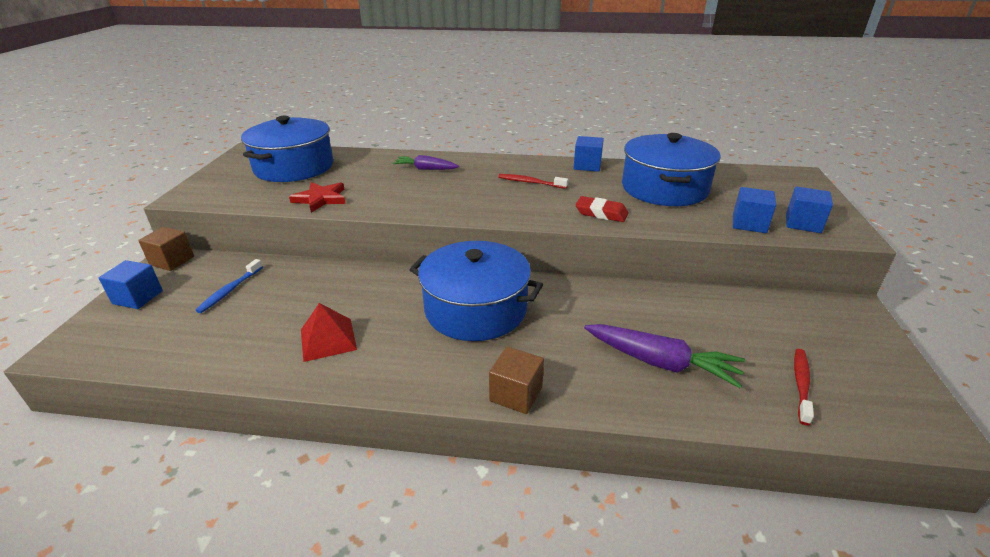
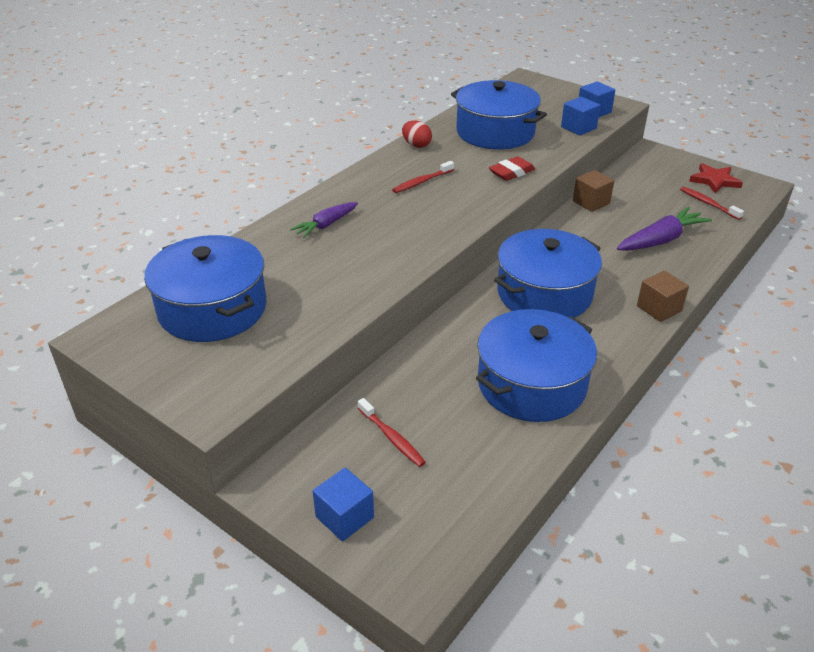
camera: 60 degrees left, 5 degrees up
brown cube [138,227,194,271] -> brown cube moved to [573,170,614,212]
blue toothbrush [195,259,263,313] -> red toothbrush [358,398,426,467]
red star [289,182,346,213] -> red star moved to [689,163,743,194]
red pyramid [301,303,357,362] -> blue pot [476,309,597,422]
blue cube [573,136,604,172] -> red egg [402,120,432,148]

